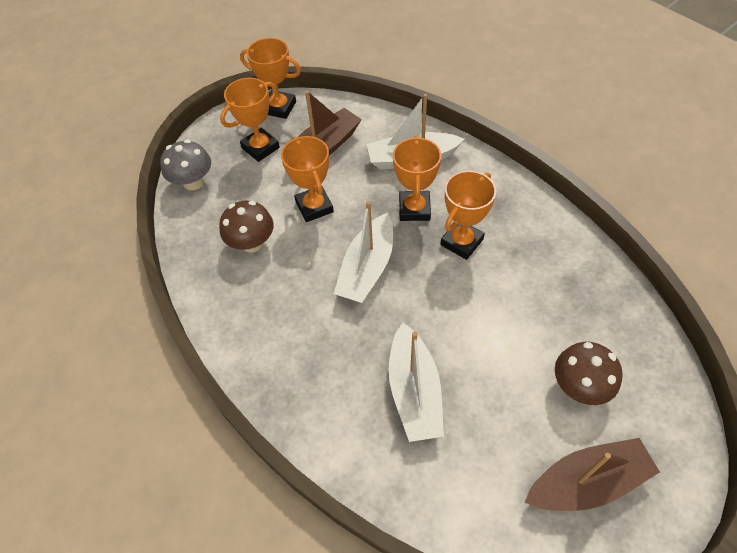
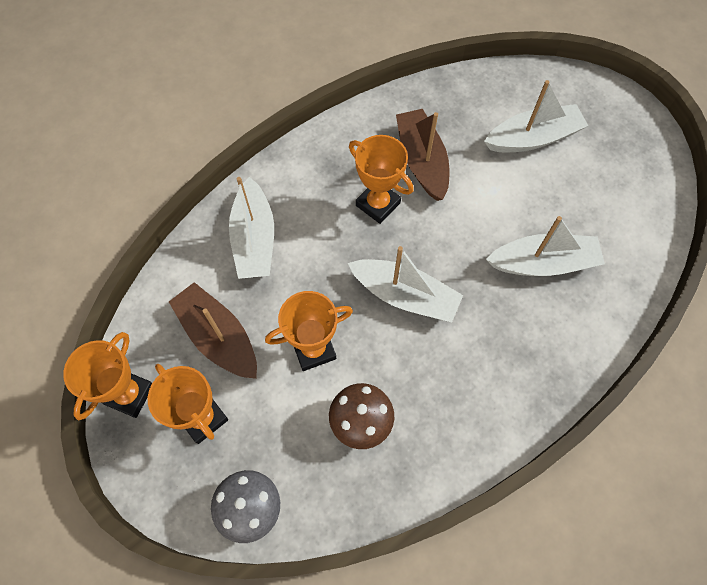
camera: 90 degrees left, 10 degrees up
orange trophy [393,136,442,221] -> none
brown boat [524,438,660,511] -> brown boat moved to [396,109,449,201]
brown mushroom [555,342,623,405] -> white boat [484,80,588,152]

